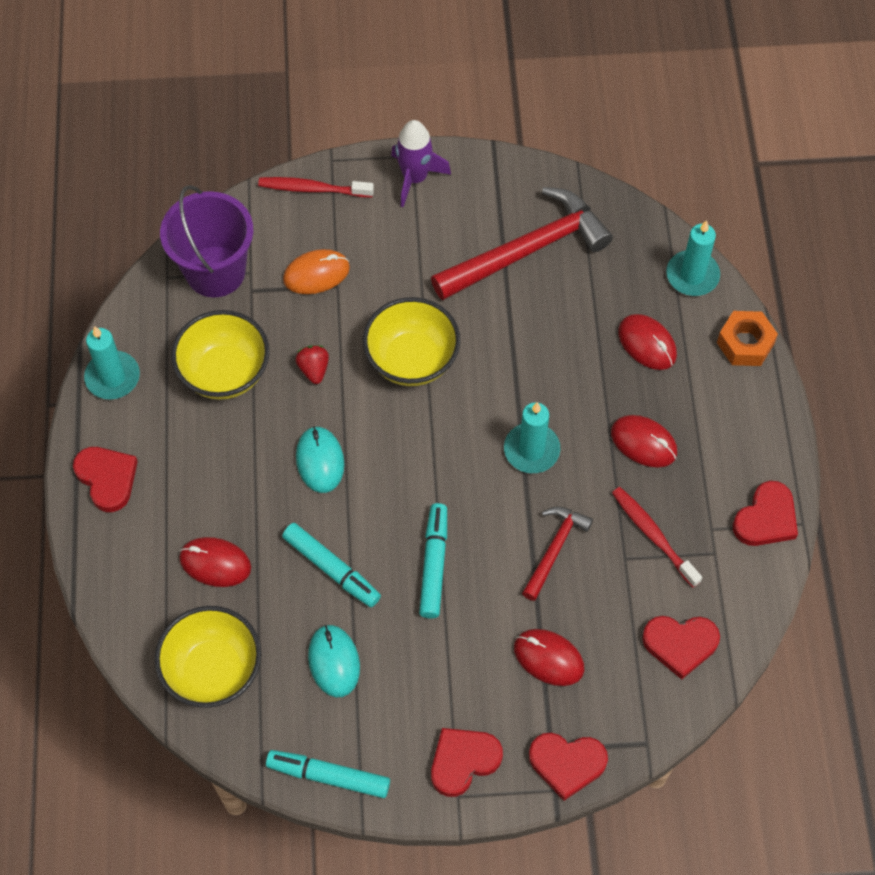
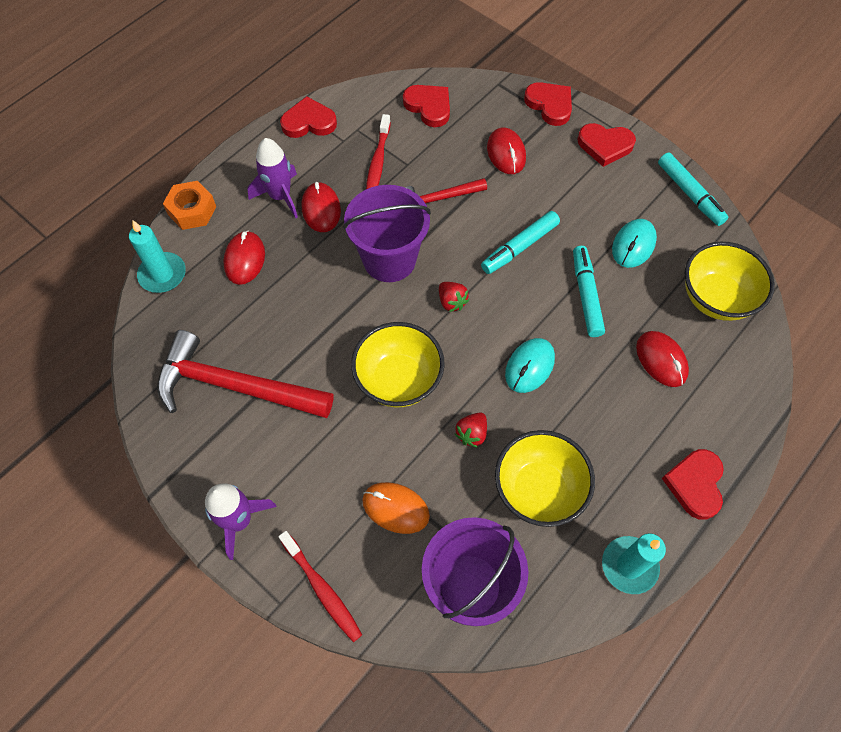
camera: 135 degrees left, 0 degrees up
turquoise candle [504,402,560,473] -> purple bucket [343,185,431,282]
none -> purple rocket [248,138,298,218]
none -> red strawberry [439,282,469,312]

